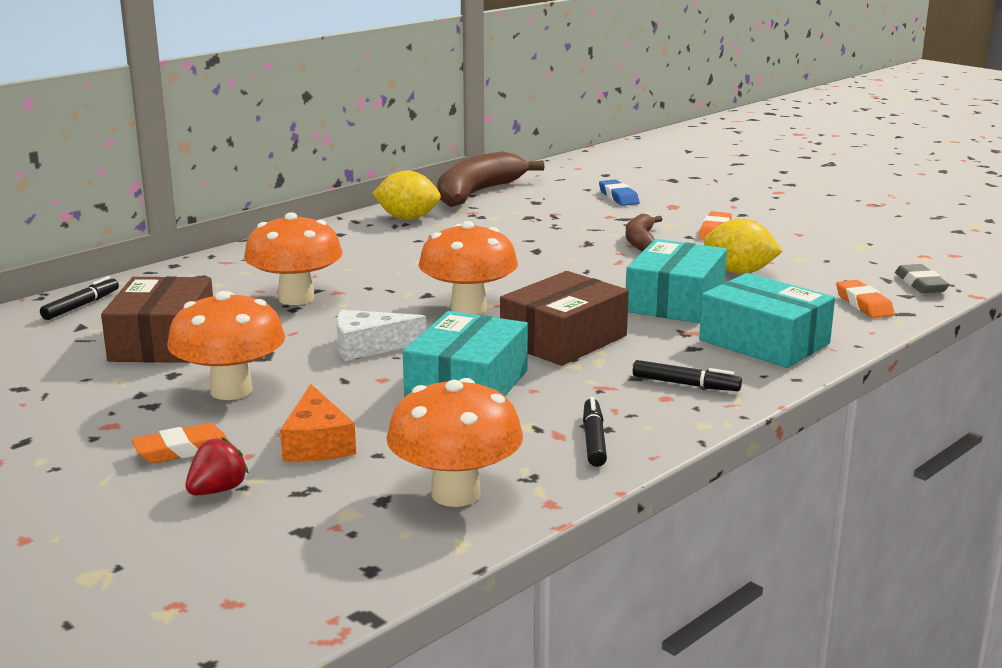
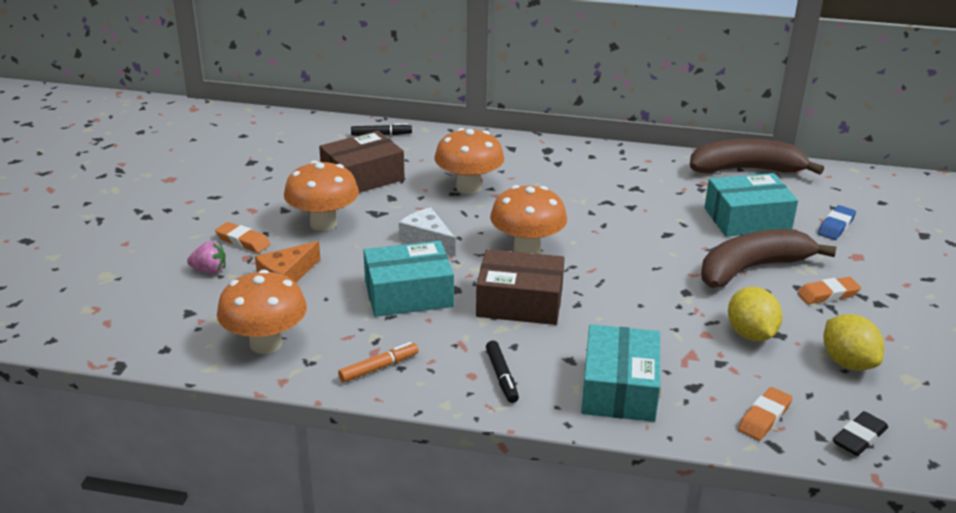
camera: 55 degrees right, 10 degrees up
red strawberry [186,437,249,495] -> pink strawberry [187,241,226,274]
yellow lemon [372,171,441,220] -> yellow lemon moved to [823,314,884,371]
black marker [583,397,607,467] -> orange marker [338,342,419,382]
brown banana [626,214,662,251] -> brown banana [701,229,836,288], size x1.85
turquoise box [626,239,727,323] -> turquoise box moved to [704,173,798,237]
grey eraser [895,264,950,293] -> black eraser [833,411,888,456]

